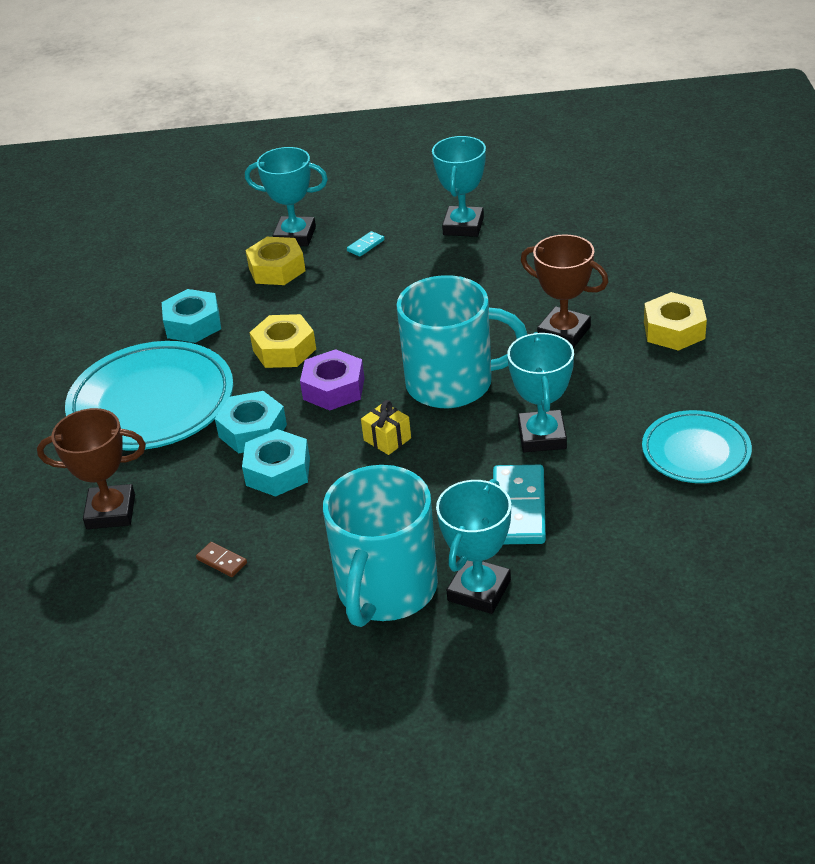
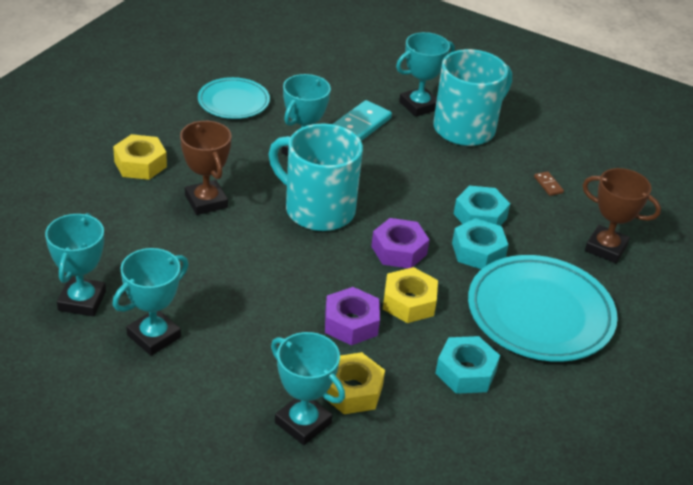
camera: 155 degrees left, 0 degrees up
turquoise domino [347,231,385,257] -> none
yellow gift [361,400,411,455] -> none
none -> turquoise trophy [45,213,106,317]
none -> purple nut [325,287,380,345]

